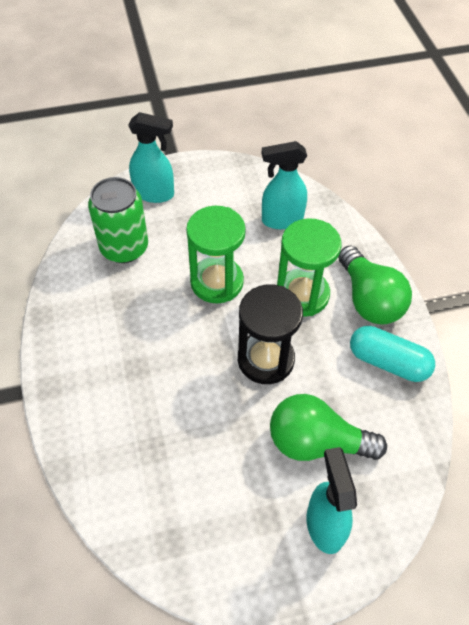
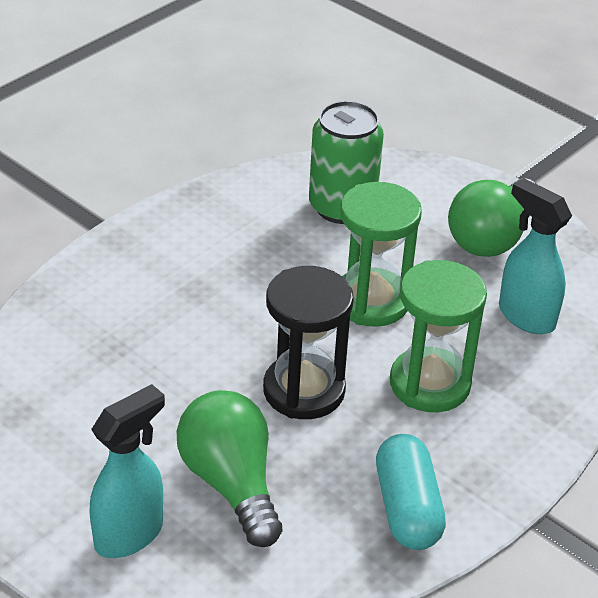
camera: 55 degrees right, 15 degrees down
turquoise spray bottle [128,112,174,203] -> none
green light bulb [338,246,412,325] -> green light bulb moved to [448,178,536,257]

